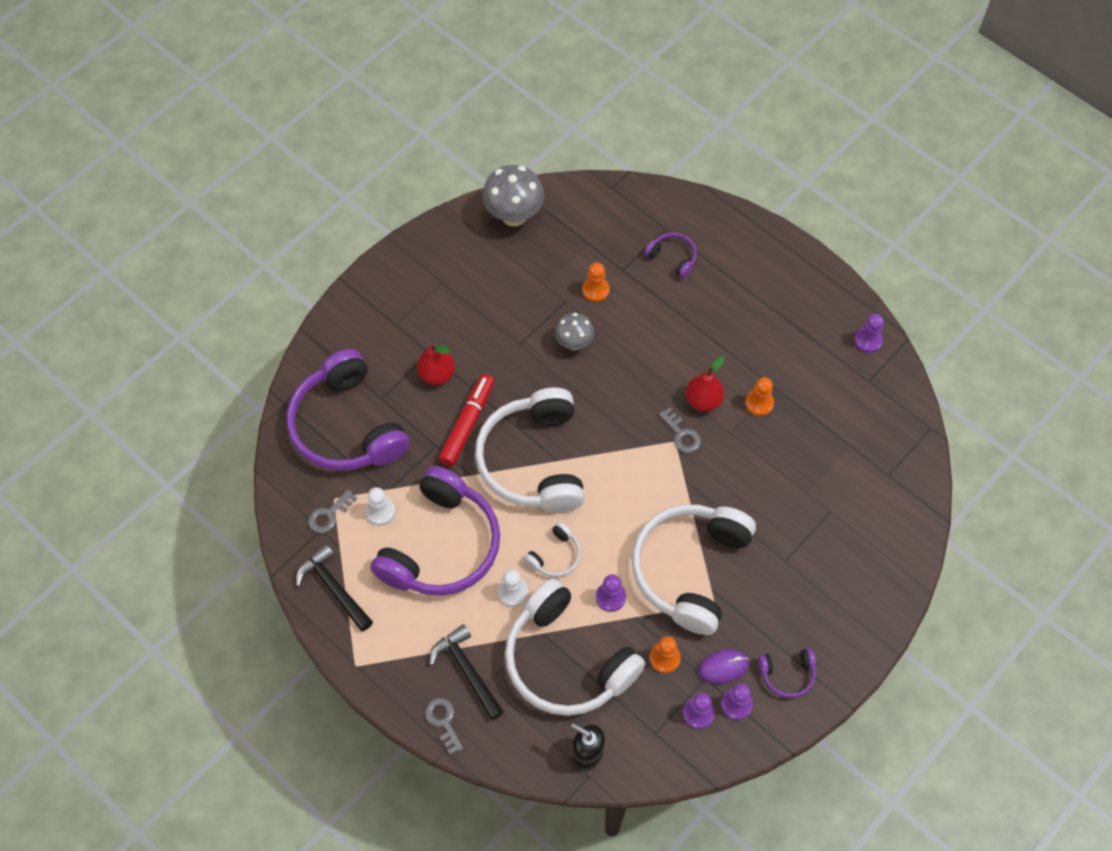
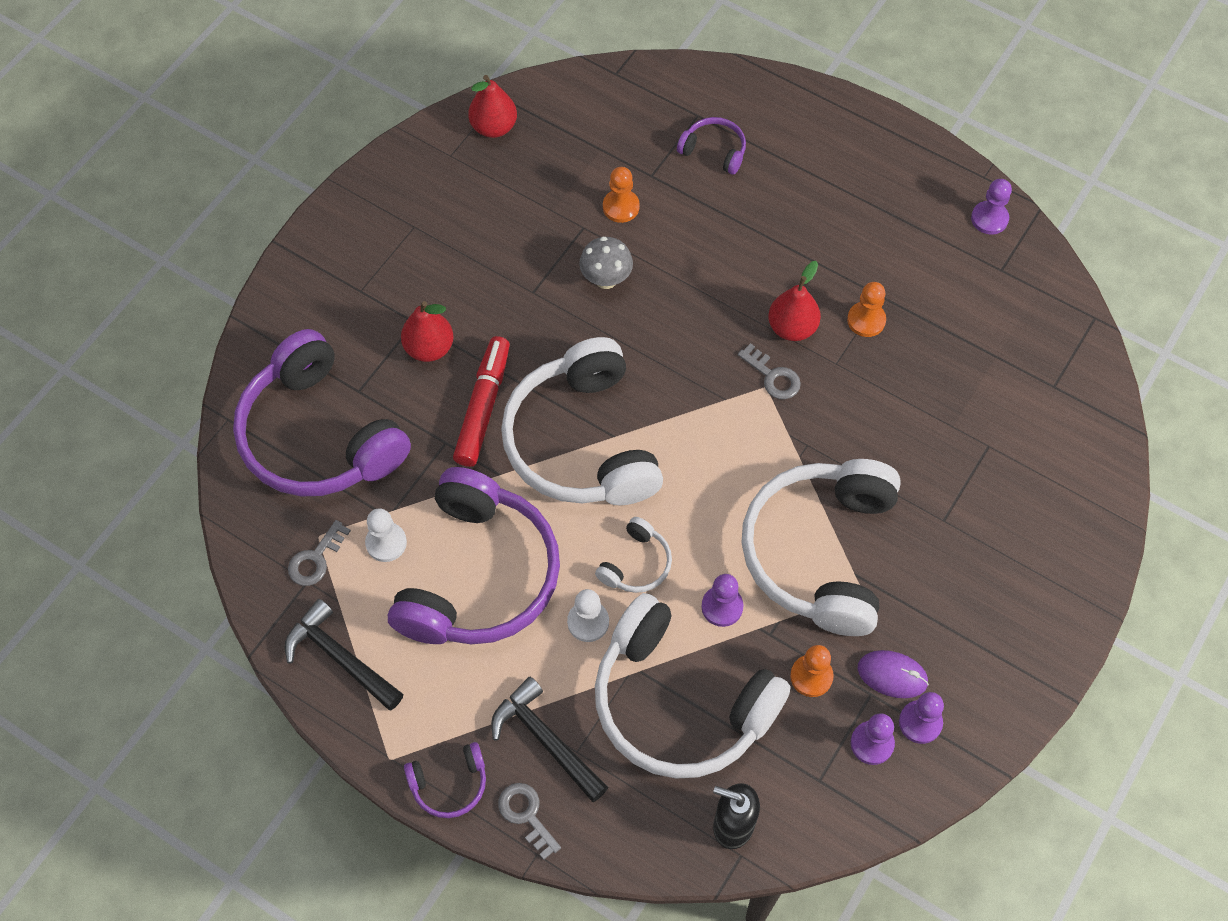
camera: 10 degrees left, 0 degrees up
grey mushroom [482,165,545,227] -> red pear [468,75,517,138]
purple mouse [698,649,749,684] -> purple mouse turned 45 degrees clockwise [858,650,929,698]
purple headphones [758,648,816,698] -> purple headphones moved to [404,742,486,818]

